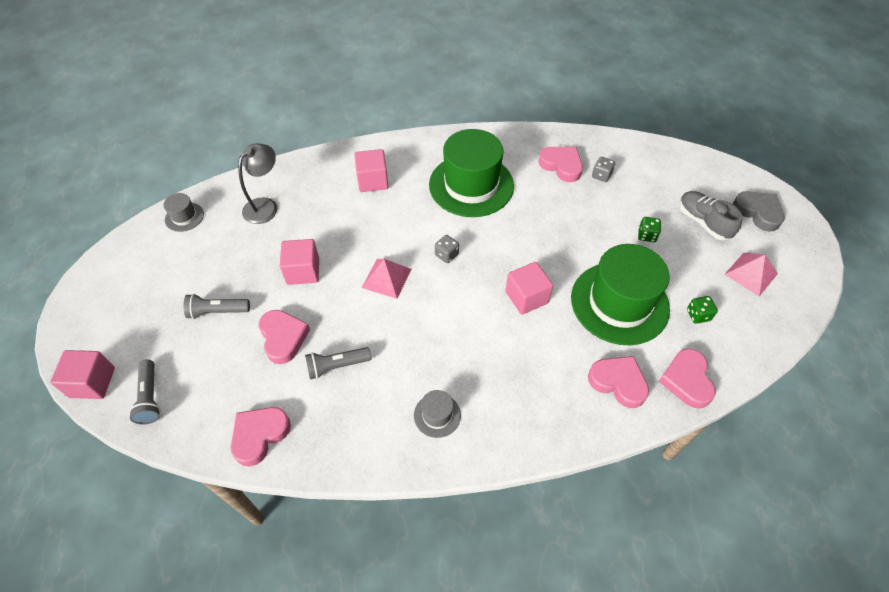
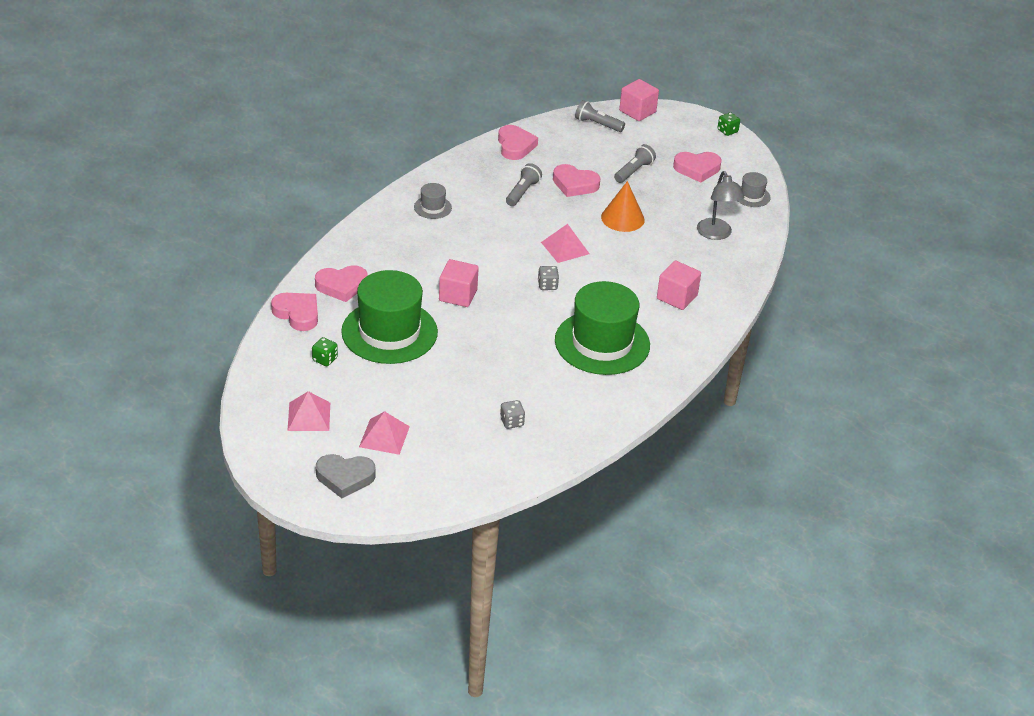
camera: 130 degrees right, 15 degrees down
pink cube [280,239,319,285] -> orange cone [601,181,645,232]
pink heart [538,147,583,182] -> pink heart moved to [673,152,722,183]
green dice [638,217,661,242] -> green dice moved to [717,112,740,136]
grey shoe [679,191,743,240] -> pink pyramid [359,411,410,455]

